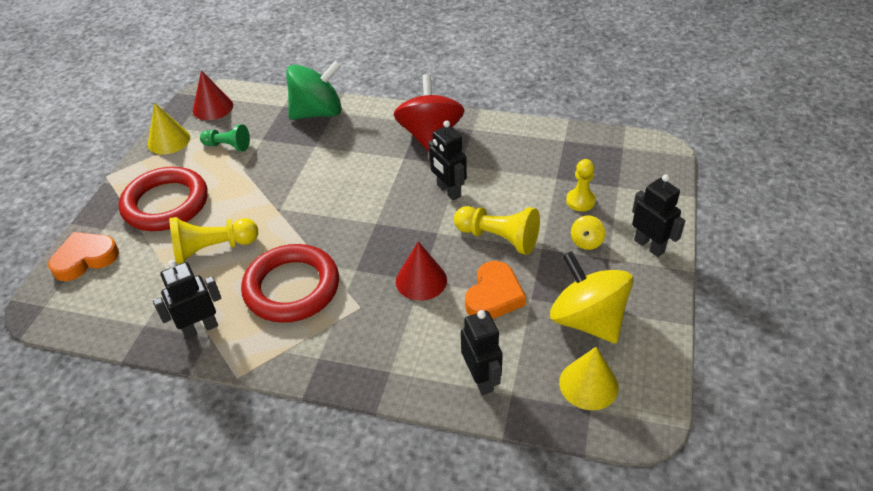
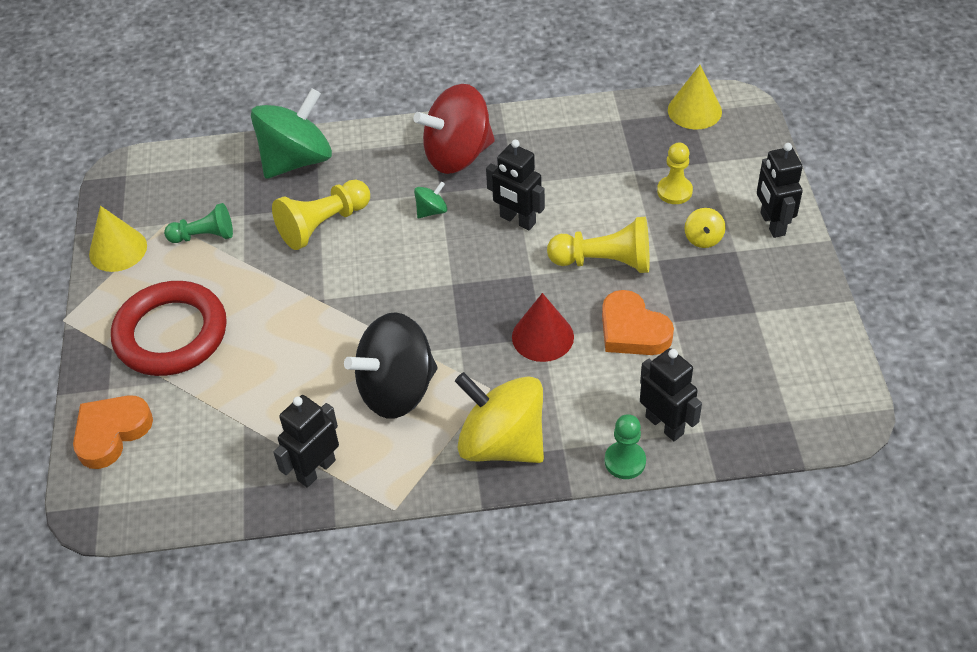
camera: 20 degrees left, 5 degrees up
yellow pawn [169,217,258,264] -> yellow pawn moved to [272,180,370,250]
red cone [193,70,233,120] -> none
red ring [241,244,339,323] -> black spinning top [344,312,438,419]
red spinning top [394,74,465,152] -> red spinning top turned 90 degrees counterclockwise [413,84,495,174]
orange heart [465,261,526,319] -> orange heart turned 135 degrees clockwise [602,290,674,355]
yellow spinning top [550,251,633,343] -> yellow spinning top moved to [455,372,544,463]
yellow cone [559,347,618,410] -> yellow cone moved to [668,65,722,129]
black robot [632,174,685,257] -> black robot turned 135 degrees counterclockwise [757,143,803,238]
none -> green spinning top [414,181,447,218]
none -> green pawn [605,414,646,479]

